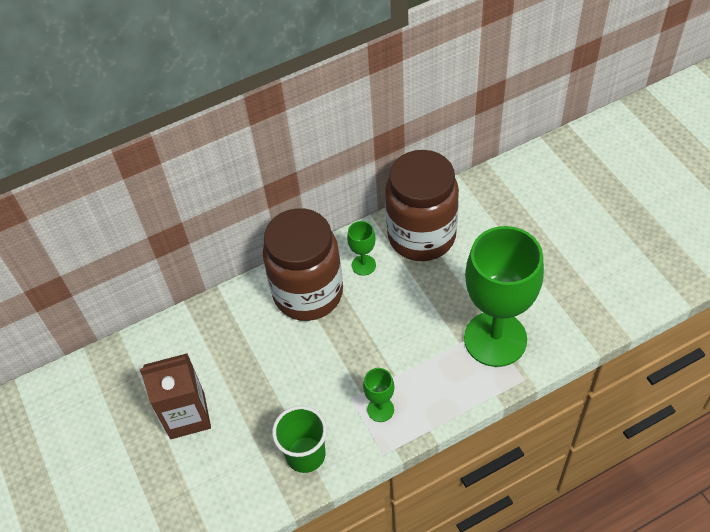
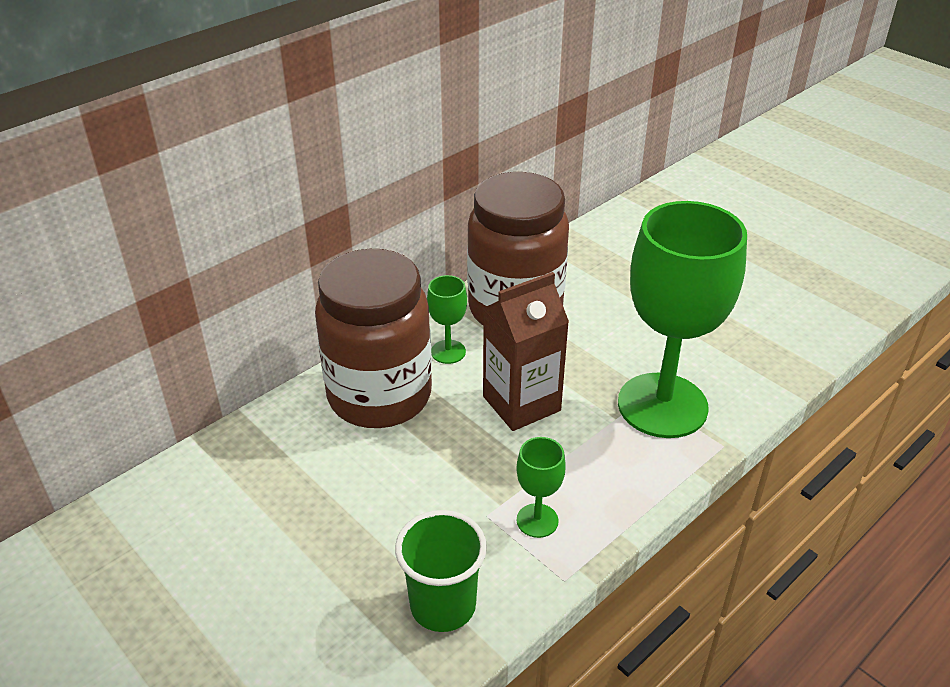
camera: 20 degrees left, 15 degrees down
brown carton [140,353,211,439] -> brown carton moved to [483,272,569,431]

